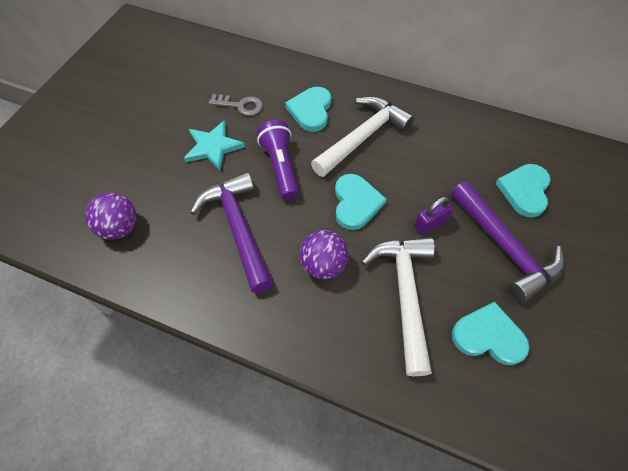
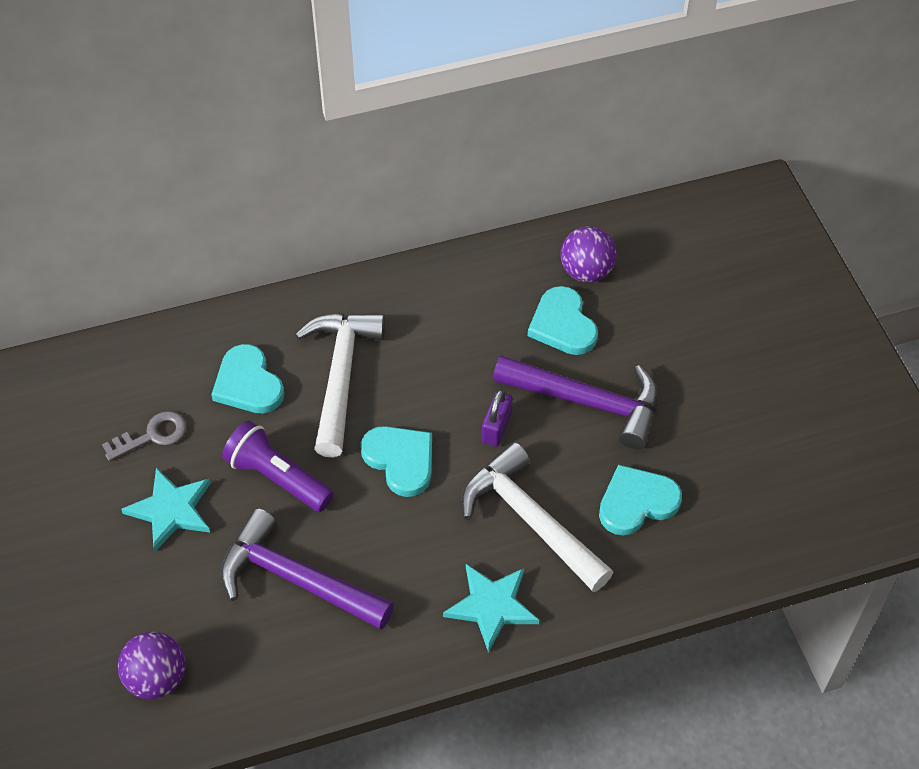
camera: 40 degrees left, 5 degrees down
purple ball [299,230,349,279] -> purple ball moved to [561,226,617,283]
none -> turquoise star [443,564,539,652]

